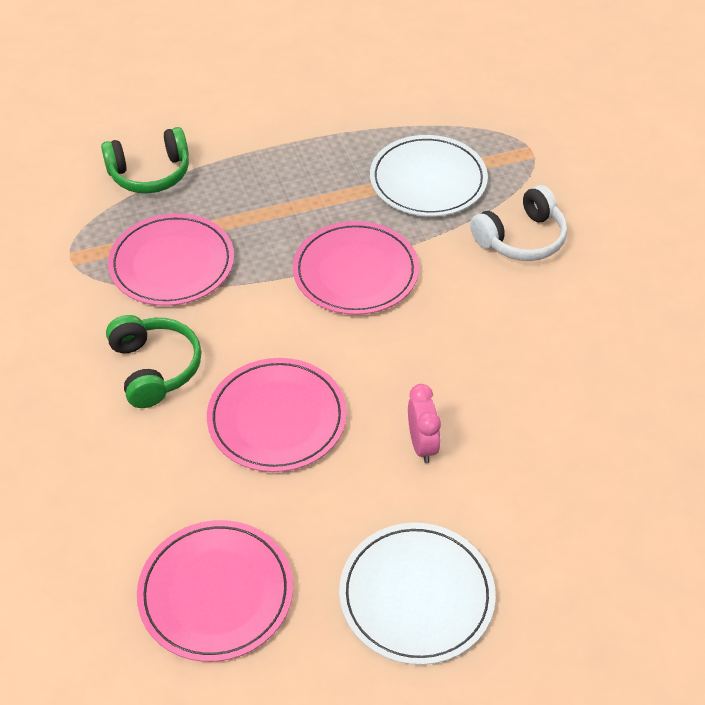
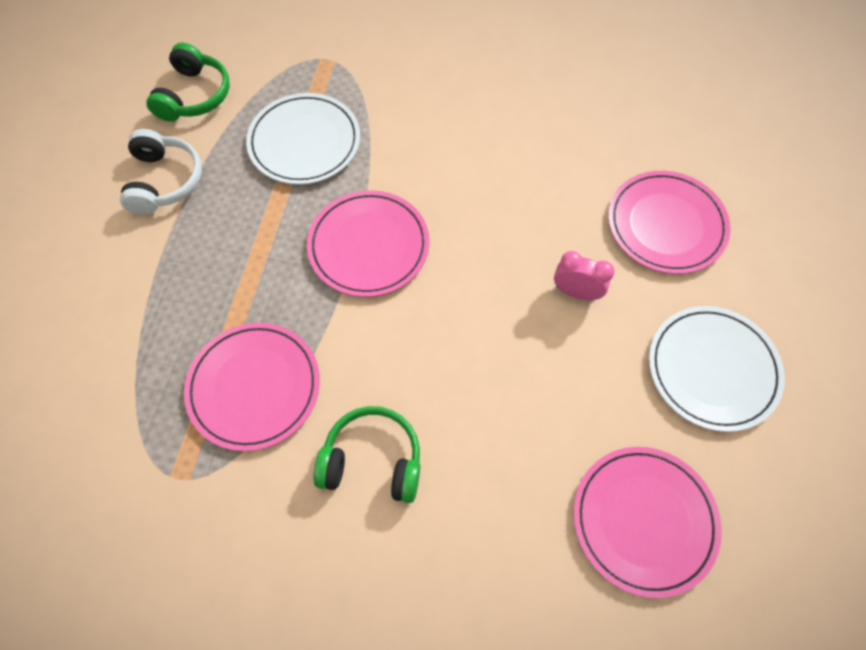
camera: 60 degrees left, 15 degrees up
green headphones [101,127,189,193] -> green headphones moved to [146,43,230,122]
pink plate [207,358,347,472] -> pink plate moved to [608,171,731,274]
white headphones [470,185,567,261] -> white headphones moved to [120,129,202,215]

